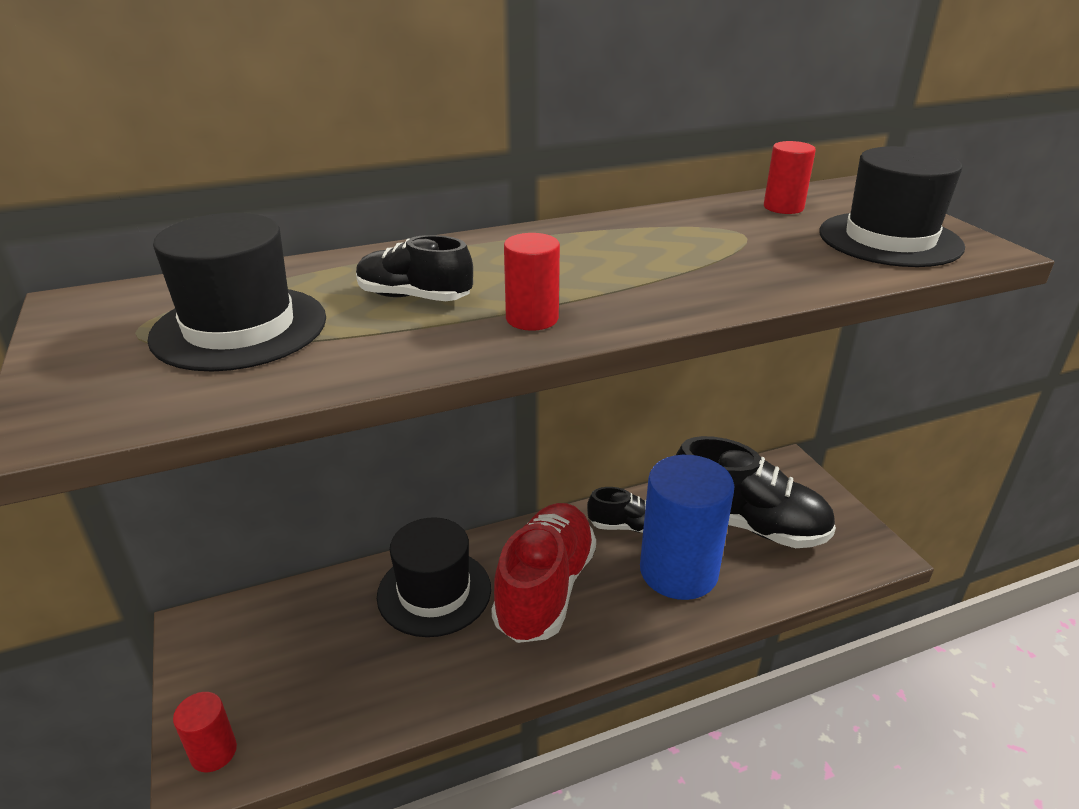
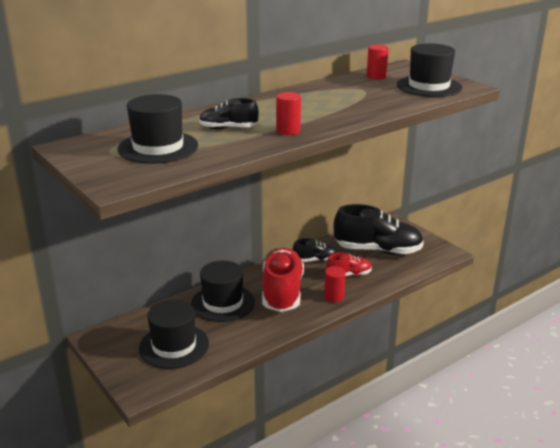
camera: 15 degrees left, 5 degrees down
red cylinder [173,692,237,772] -> red cylinder moved to [324,266,346,303]
blue cylinder [640,455,735,600] -> red shoe [326,253,372,276]
none -> black hat [139,300,209,369]

